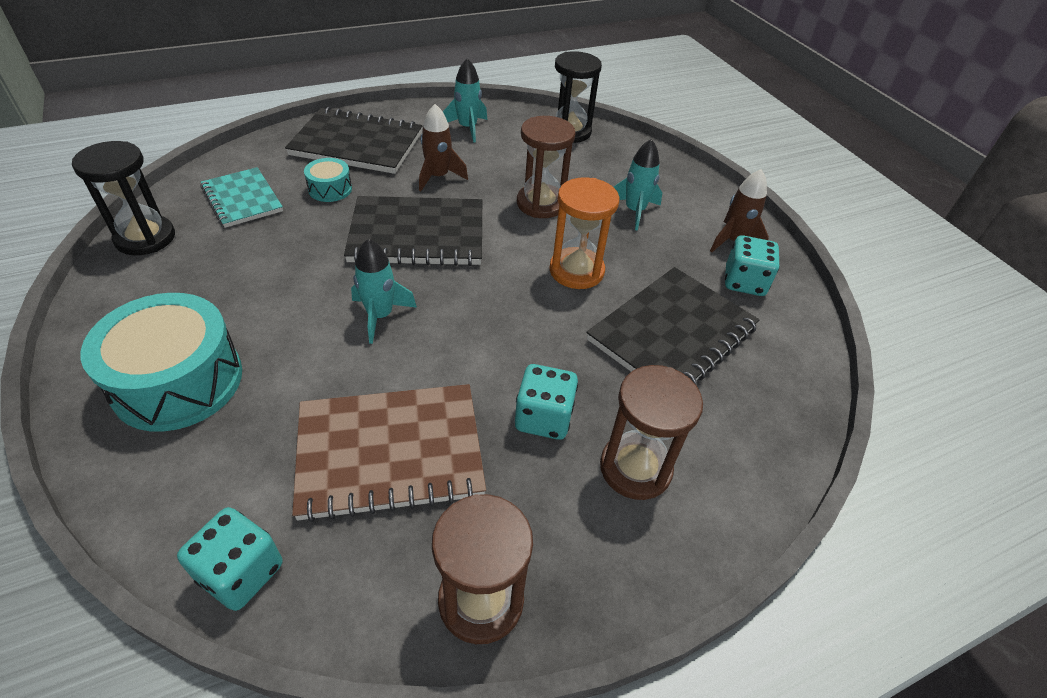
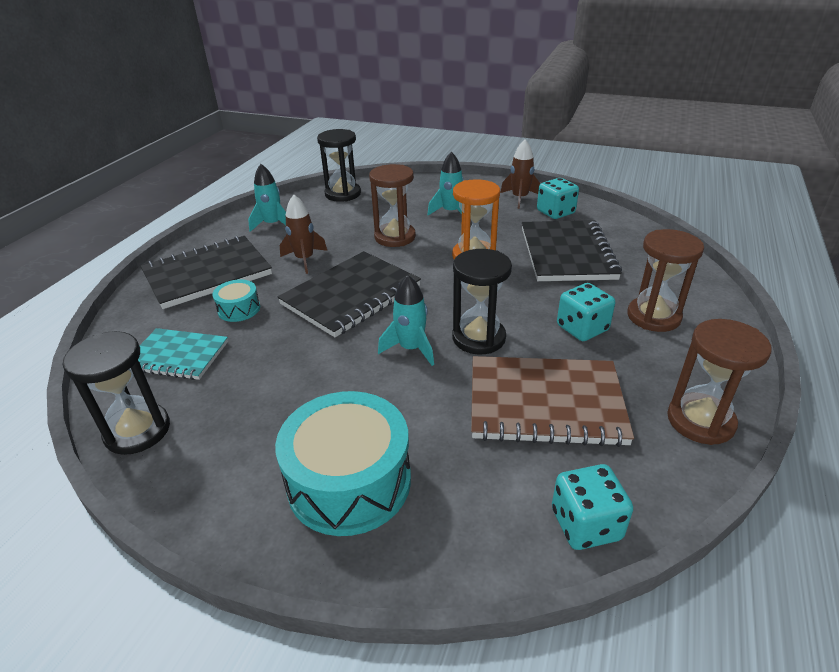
camera: 40 degrees left, 10 degrees down
brown notebook [292,384,486,522] -> brown notebook turned 60 degrees clockwise [471,356,634,447]
none -> black hourglass [452,249,512,354]

